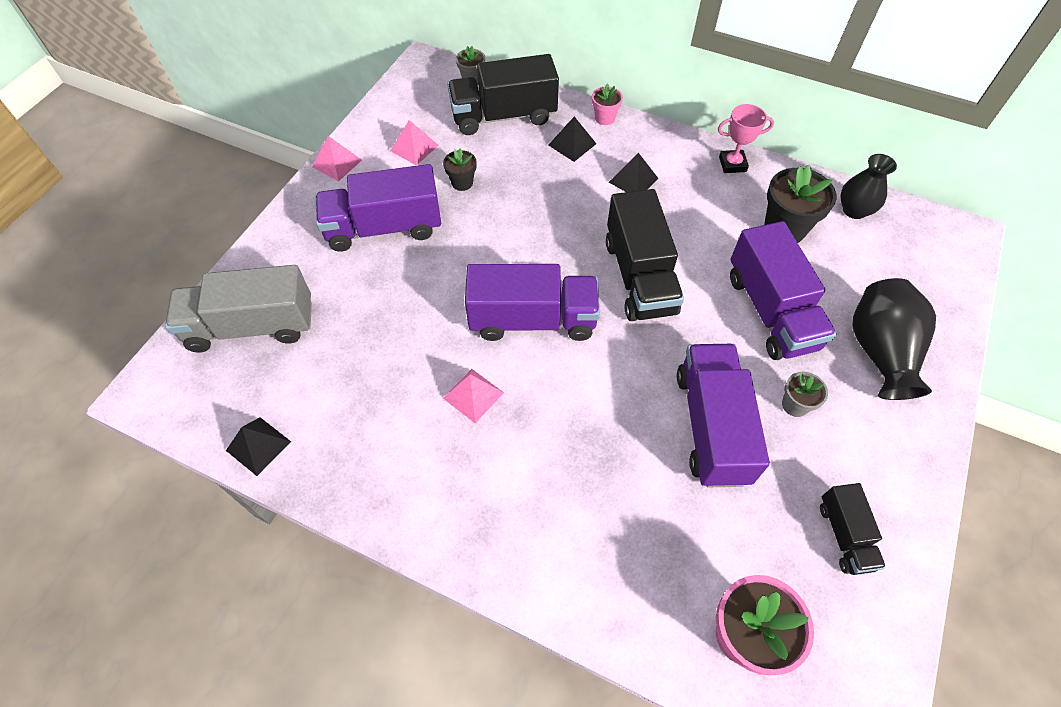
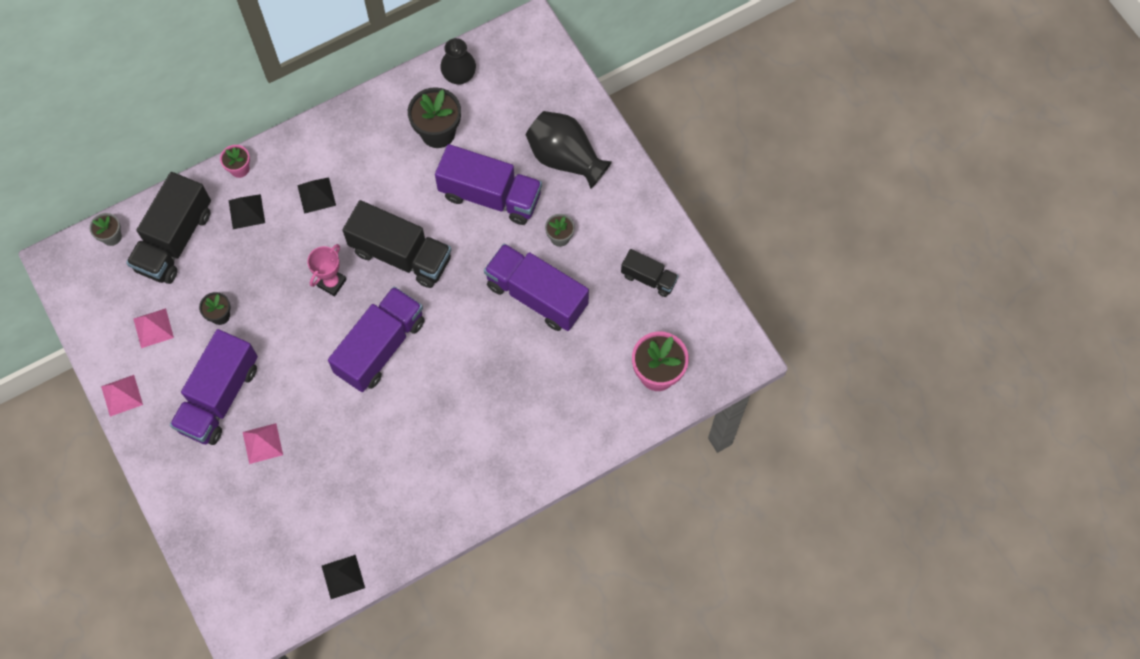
camera: 55 degrees left, 10 degrees up
grey truck [165,265,312,352] -> none
pink pyramid [443,369,504,423] -> pink pyramid moved to [243,423,283,464]
pink trophy [718,104,774,173] -> pink trophy moved to [307,244,347,296]

